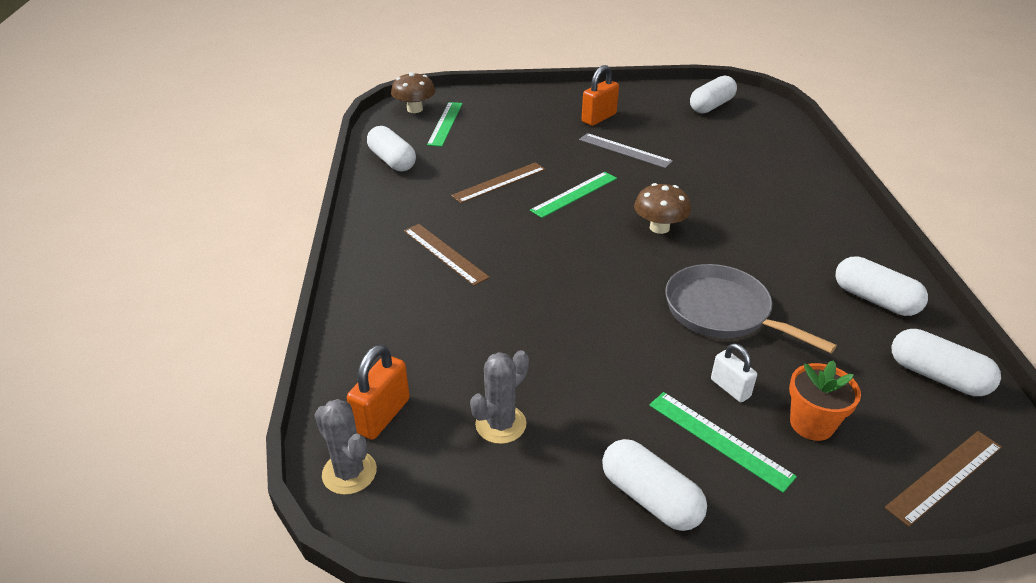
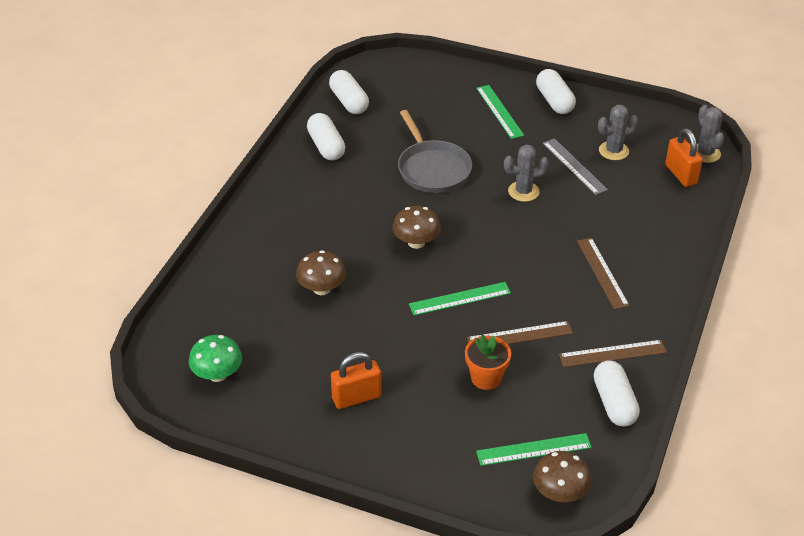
camera: 155 degrees left, 5 degrees up
orange padlock [347,344,410,440] -> orange padlock turned 75 degrees counterclockwise [665,128,703,187]
green ruler [427,102,463,147] -> green ruler turned 45 degrees clockwise [476,433,592,466]
grey ruler [579,133,673,168] -> grey ruler moved to [543,138,608,195]
white capsule [690,76,737,114] -> green mushroom [189,335,242,382]
white padlock [711,343,757,402] -> none
orange flower pot [789,360,861,441] -> orange flower pot moved to [465,335,511,390]
brown ruler [885,431,1002,527] -> brown ruler moved to [559,340,667,367]
none -> brown mushroom [296,250,346,295]
none -> grey cactus [504,145,549,202]

